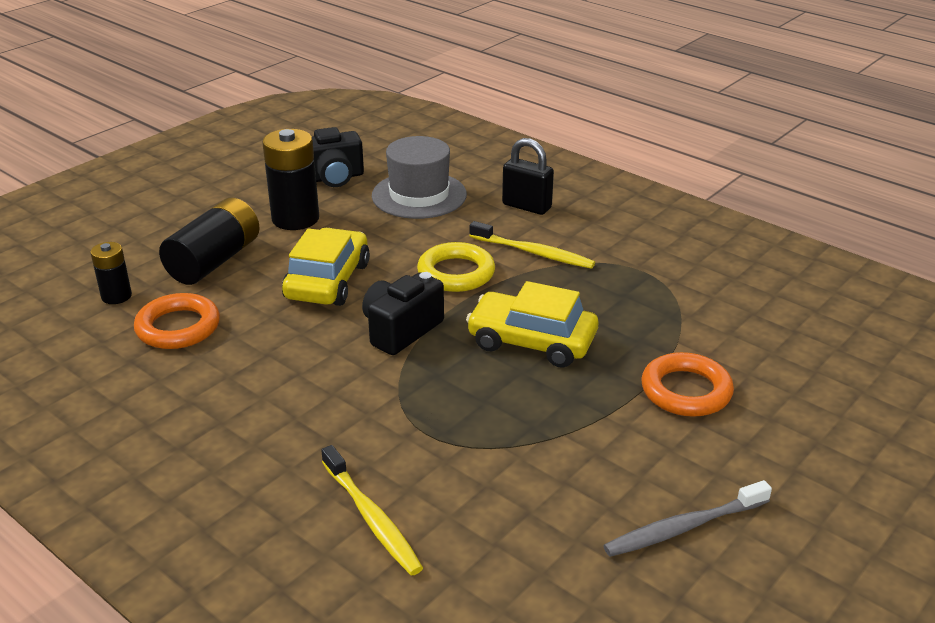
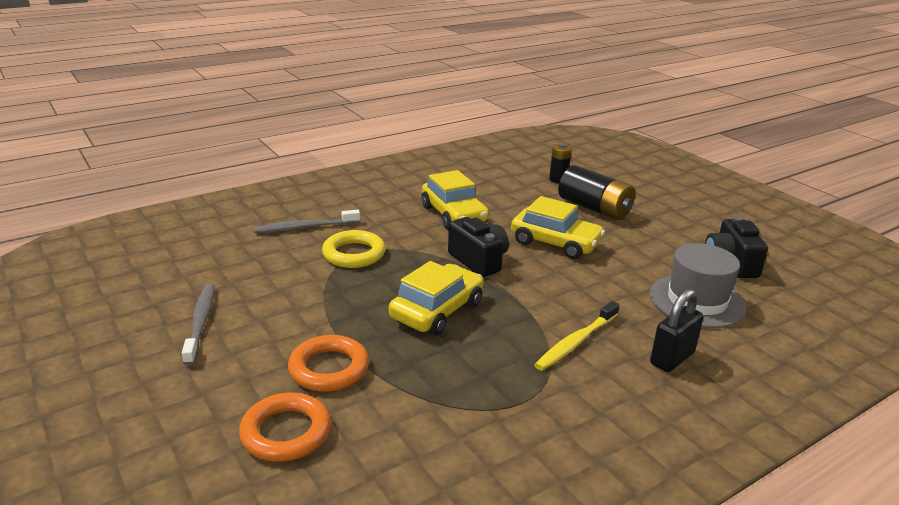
camera: 105 degrees right, 5 degrees down
orange ring [134,293,220,349] -> orange ring moved to [239,392,331,462]
black battery [262,129,319,230] -> none
yellow toothbrush [321,445,423,576] -> grey toothbrush [254,210,360,233]
yellow ring [417,242,495,292] -> yellow ring moved to [322,230,385,268]
none -> yellow car [421,170,489,230]

